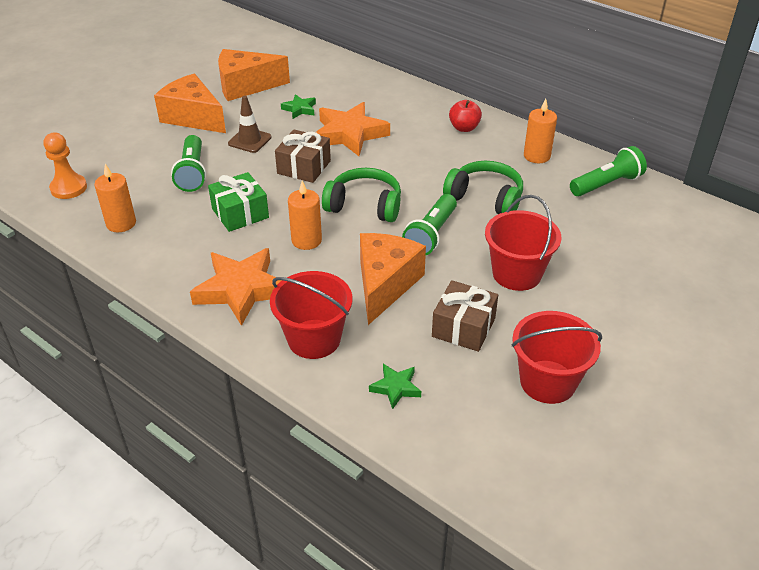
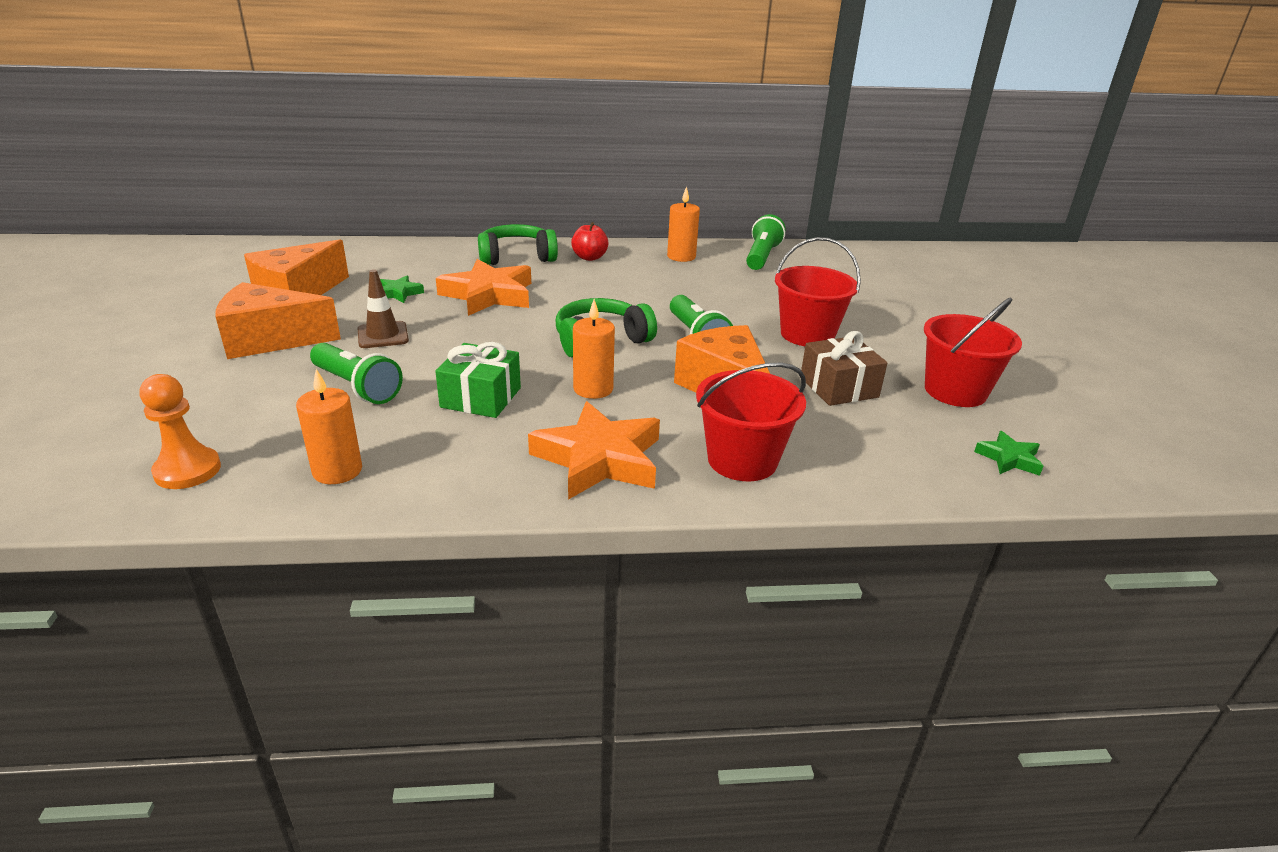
camera: 45 degrees left, 10 degrees down
brown gift [275,130,331,183] -> none
green star [369,364,421,409] -> green star moved to [974,431,1043,476]
green headphones [443,161,523,214] -> green headphones moved to [478,224,558,265]

